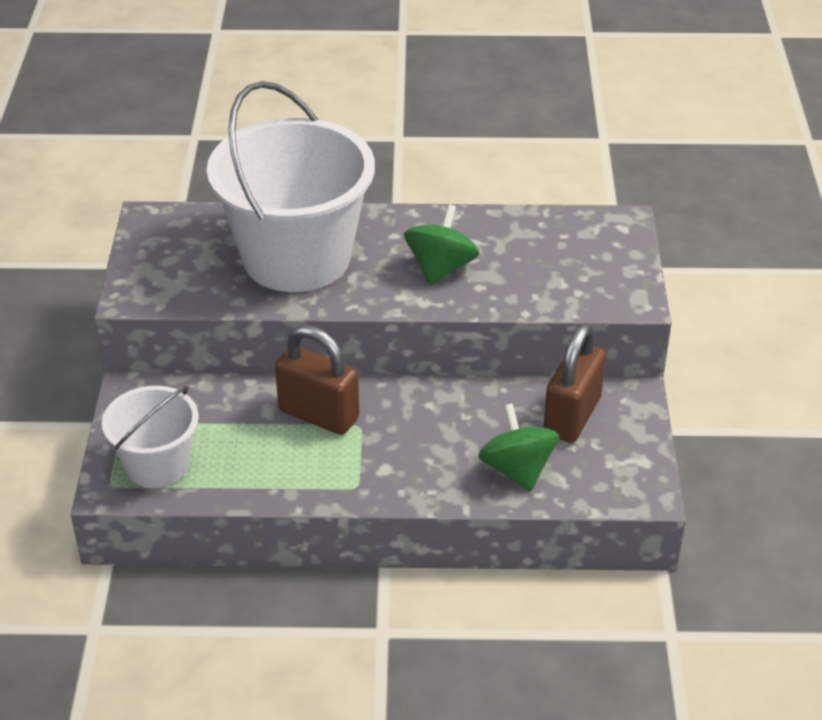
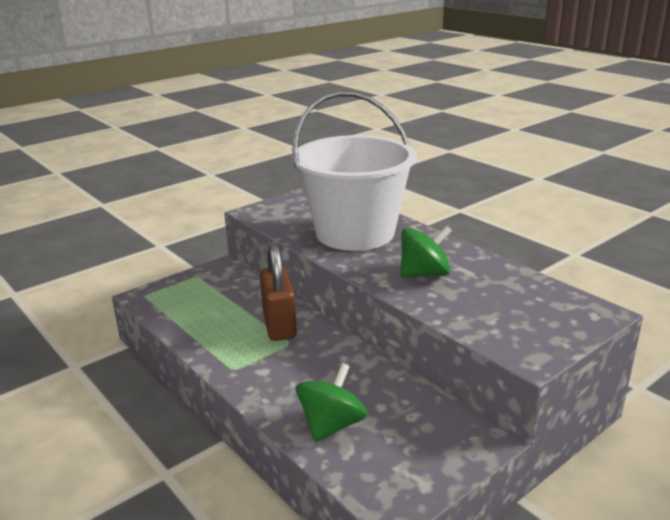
camera: 50 degrees right, 15 degrees down
white bucket [102,386,199,488] -> none
brown padlock [543,323,606,443] -> none

